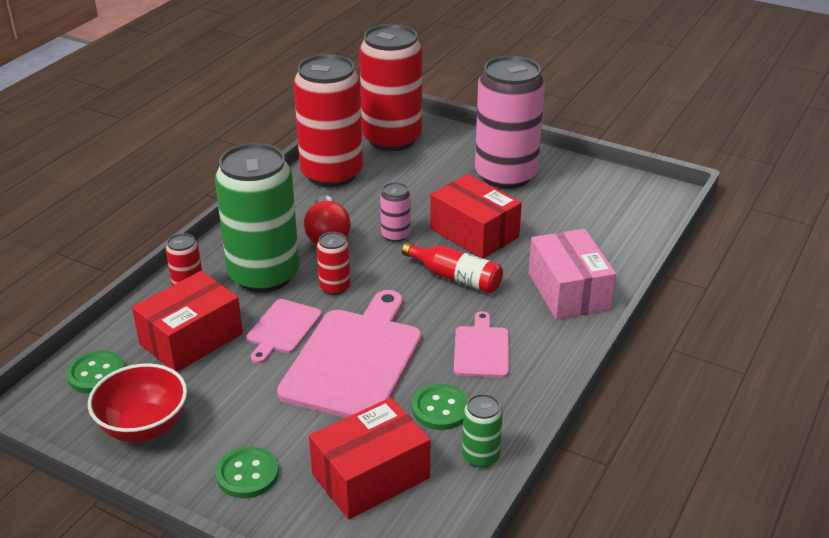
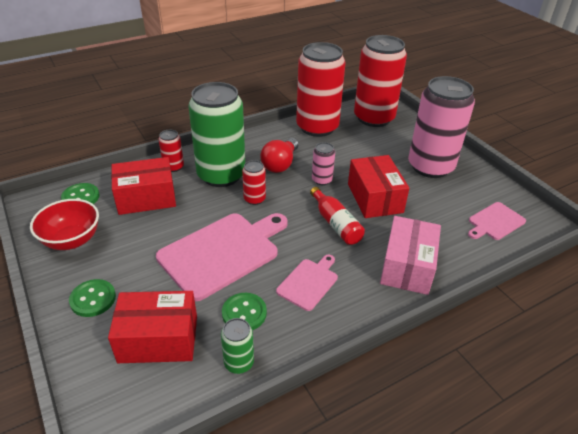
camera: 30 degrees right, 5 degrees up
pink cutting board [247,299,322,364] -> pink cutting board moved to [468,202,526,240]

